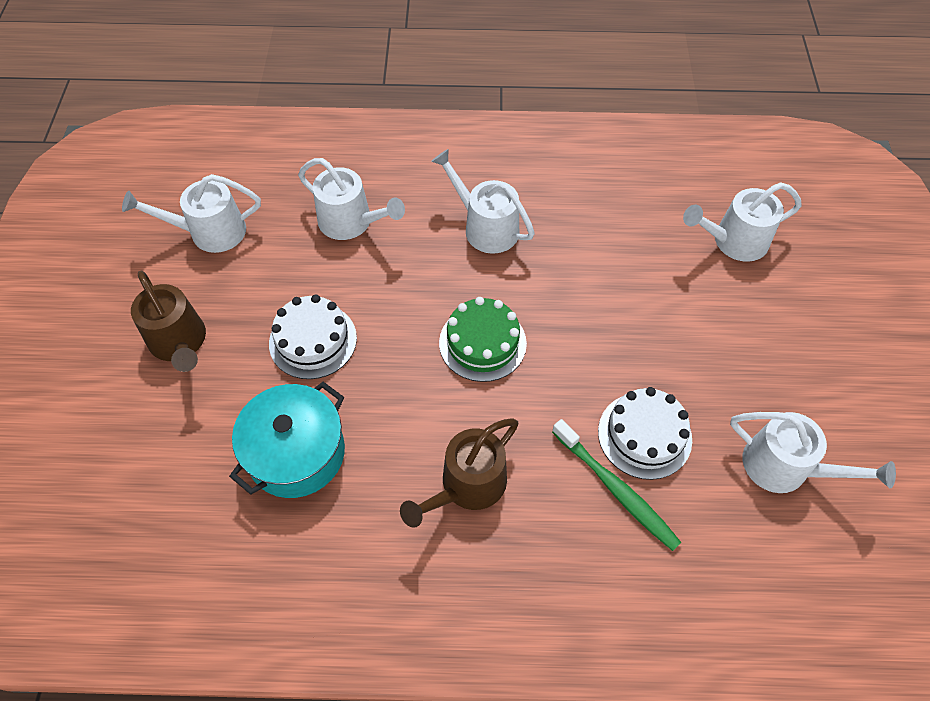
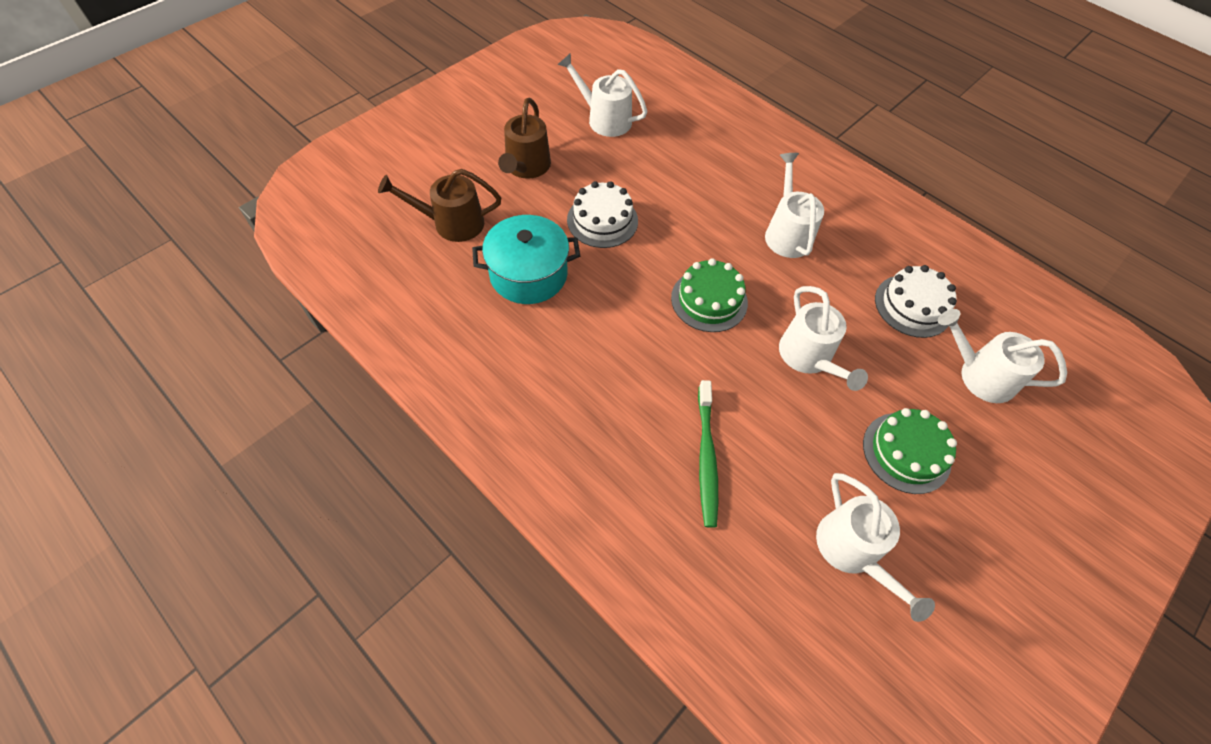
camera: 40 degrees right, 0 degrees up
white watering can [298,158,405,240] -> white watering can moved to [779,286,868,391]
brown watering can [400,418,519,528] -> brown watering can moved to [378,169,501,242]
white cake [598,387,692,480] -> white cake moved to [875,265,957,338]
none -> green cake [863,408,957,494]

